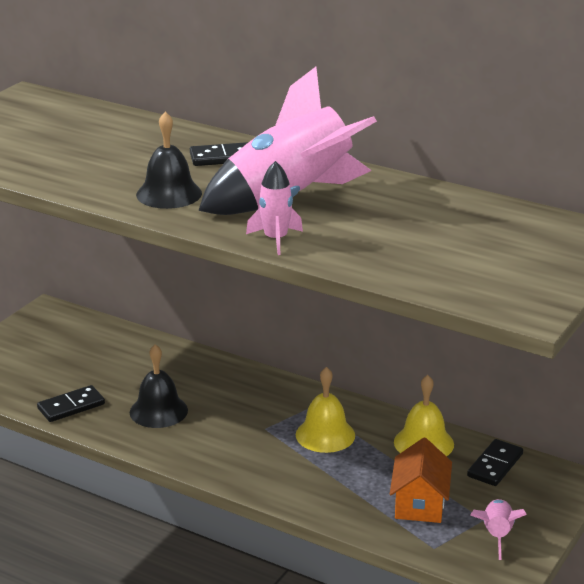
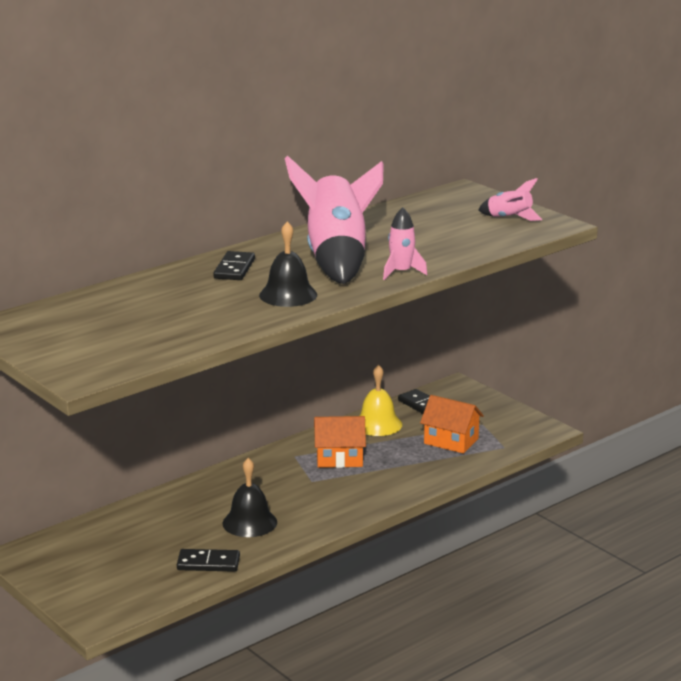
camera: 70 degrees left, 5 degrees down
black domino [37,385,105,422] -> black domino turned 75 degrees counterclockwise [177,549,240,572]
yellow bell [296,367,355,453] -> orange house [314,416,366,468]
pink rocket [471,499,527,560] -> pink rocket moved to [478,178,542,221]

